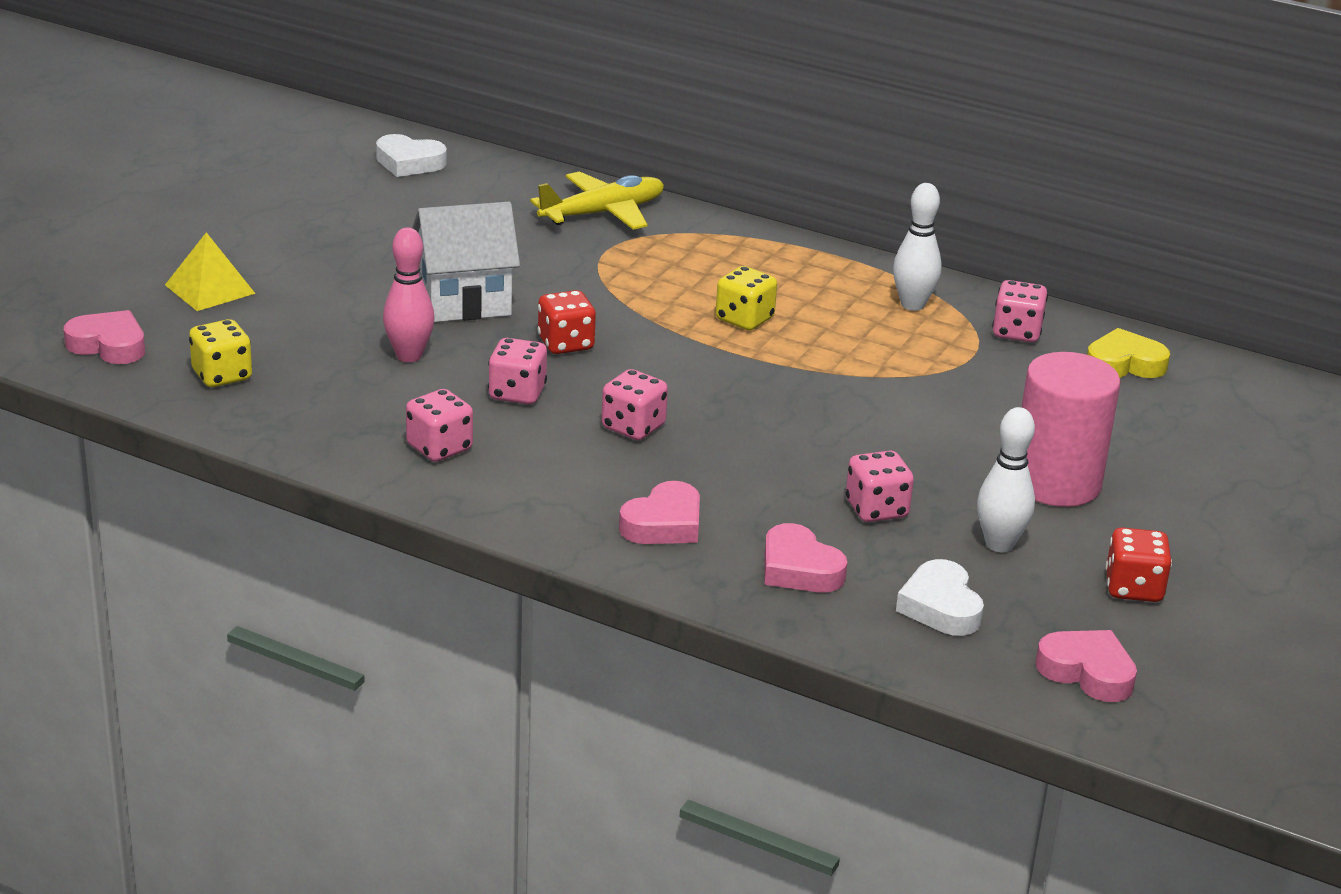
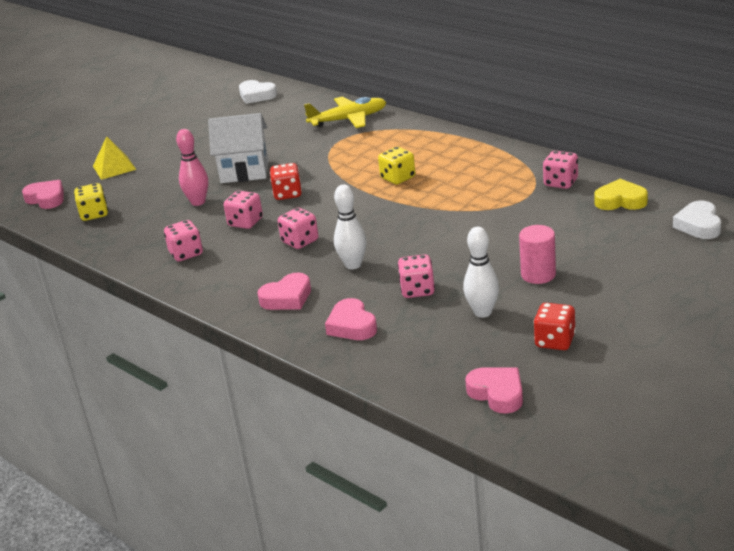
camera: 20 degrees right, 0 degrees up
white bowling pin [893,183,942,311] -> white bowling pin moved to [334,184,367,269]
white heart [896,559,984,636] -> white heart moved to [673,201,721,239]
pink cylinder [1021,352,1121,507] -> pink cylinder [519,225,556,284], size x0.61

